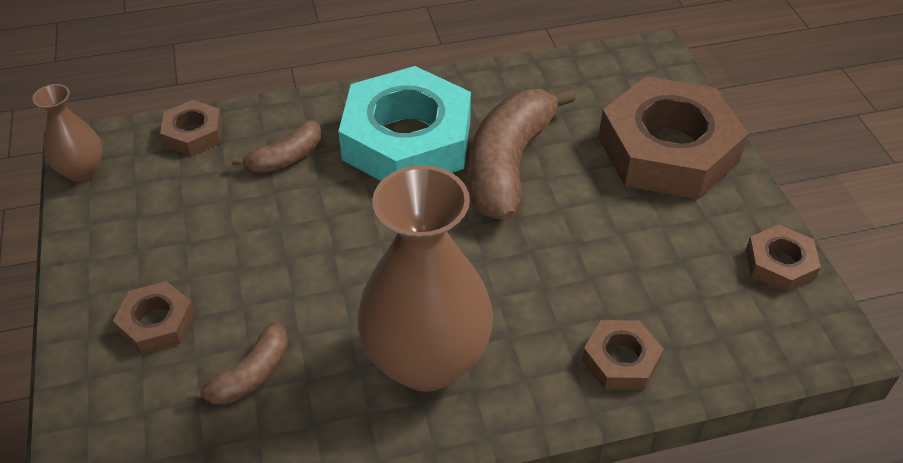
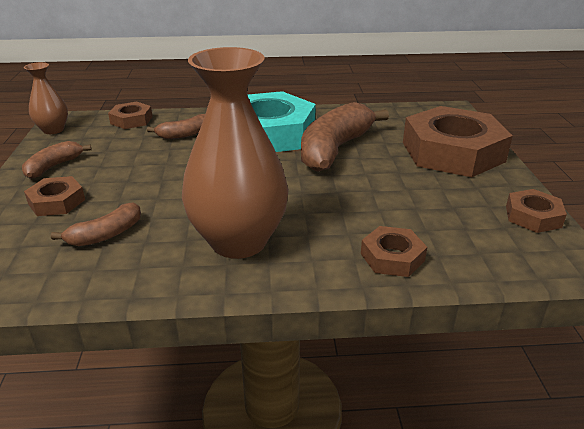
camera: 10 degrees right, 15 degrees down
none -> brown banana [22,141,92,179]

